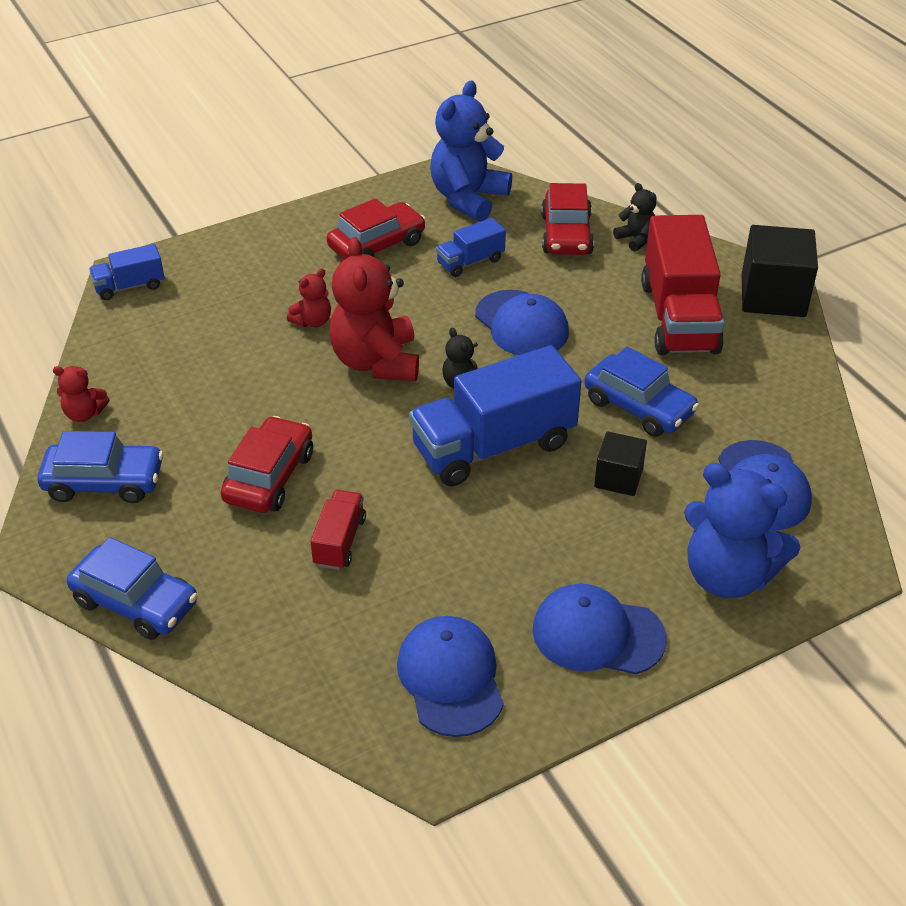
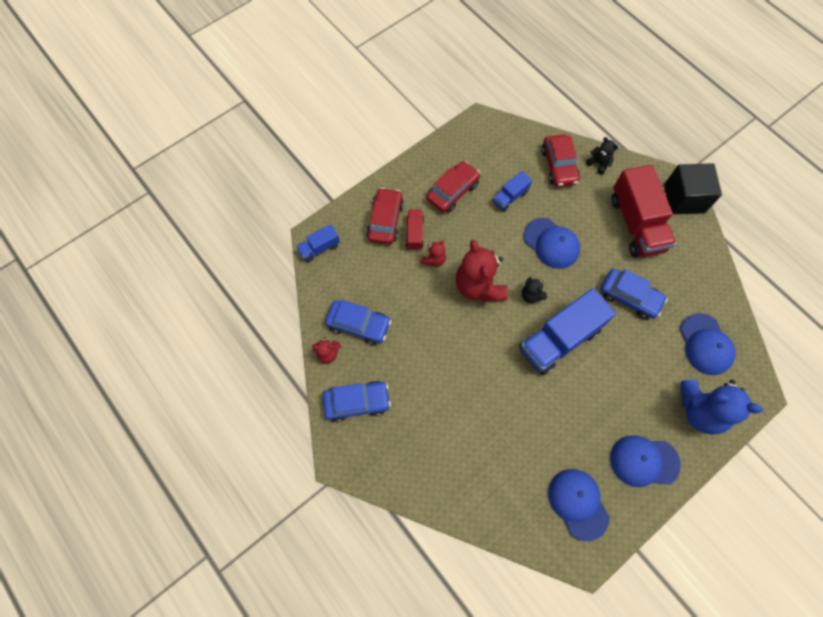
camera: 10 degrees left, 25 degrees up
blue car [67,537,198,640] -> blue car moved to [325,300,391,345]
red car [221,416,313,513] -> red car moved to [366,188,404,245]
red truck [311,490,366,570] -> red truck moved to [405,209,424,250]
blue teddy bear [430,80,512,222] -> none
black cube [594,431,647,496] -> none

